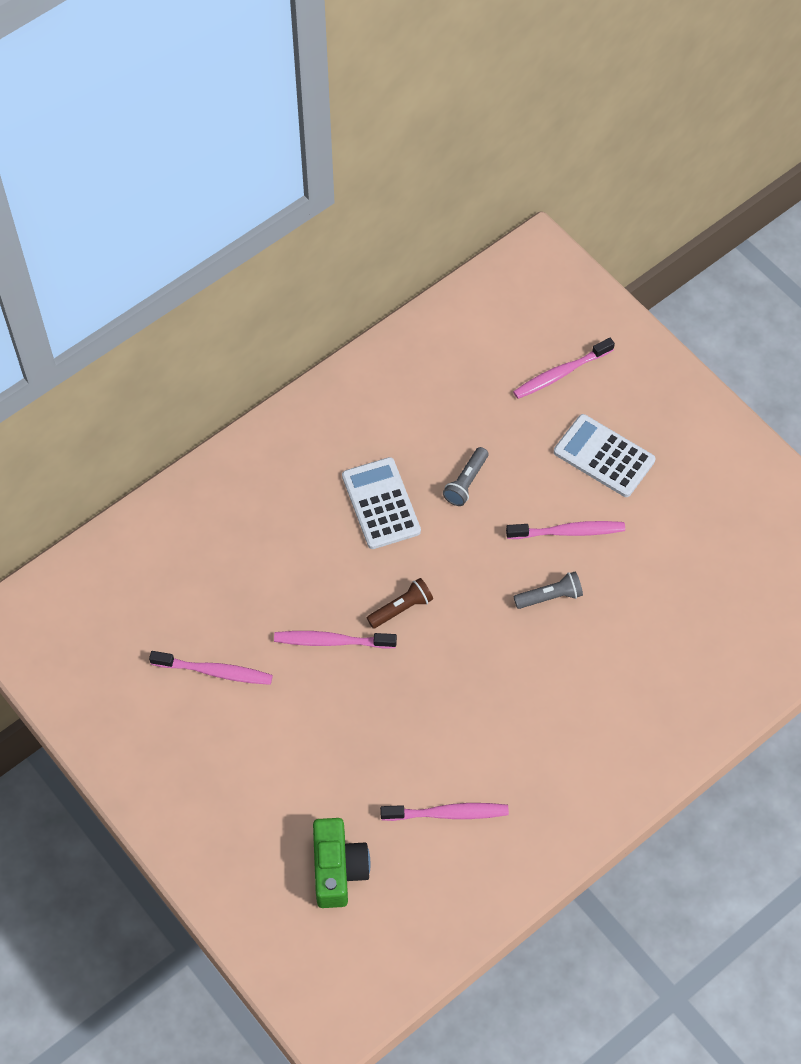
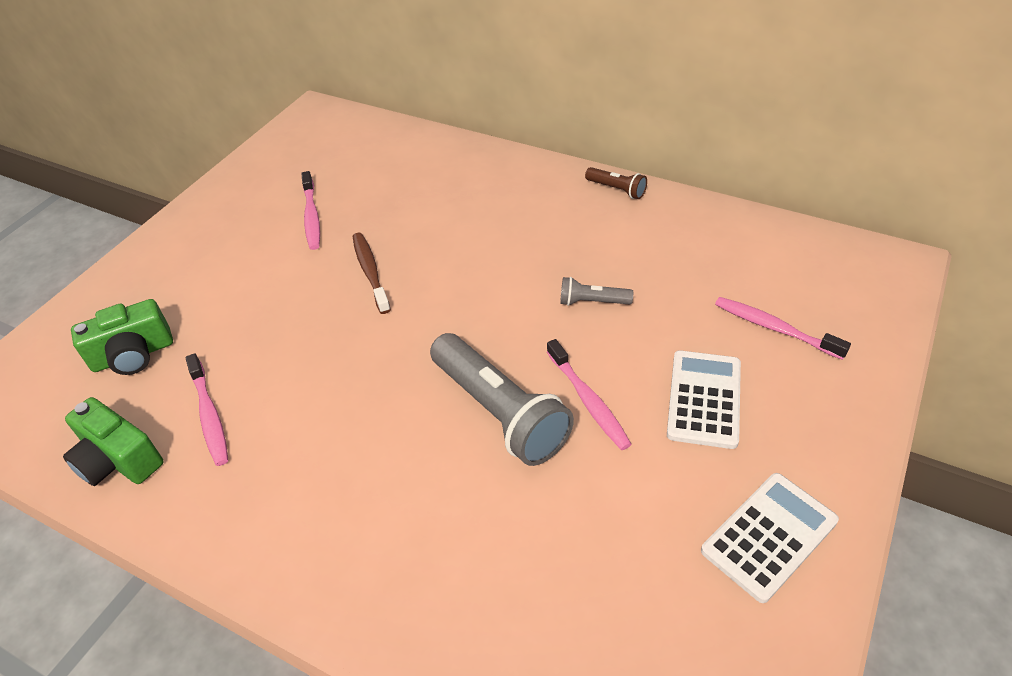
camera: 70 degrees right, 15 degrees down
pink toothbrush [274,631,397,649] -> brown toothbrush [352,233,391,314]
white calculator [342,457,421,549] -> white calculator moved to [701,473,839,603]
brown flashlight [367,578,433,629] -> brown flashlight moved to [585,167,647,199]
grey flashlight [514,571,583,609] -> grey flashlight [430,333,574,466], size x2.14
none -> green camera [63,397,163,486]

